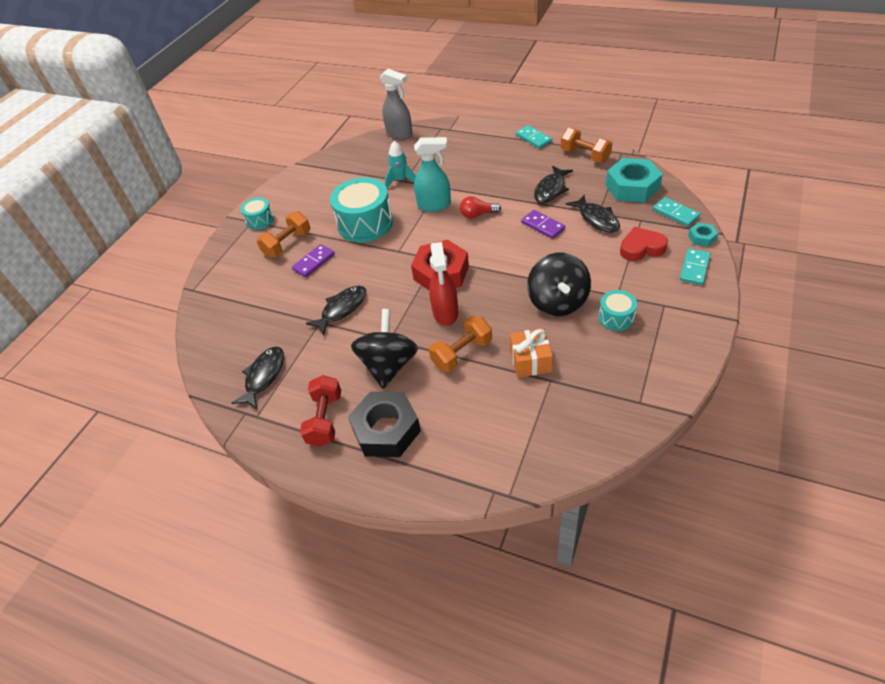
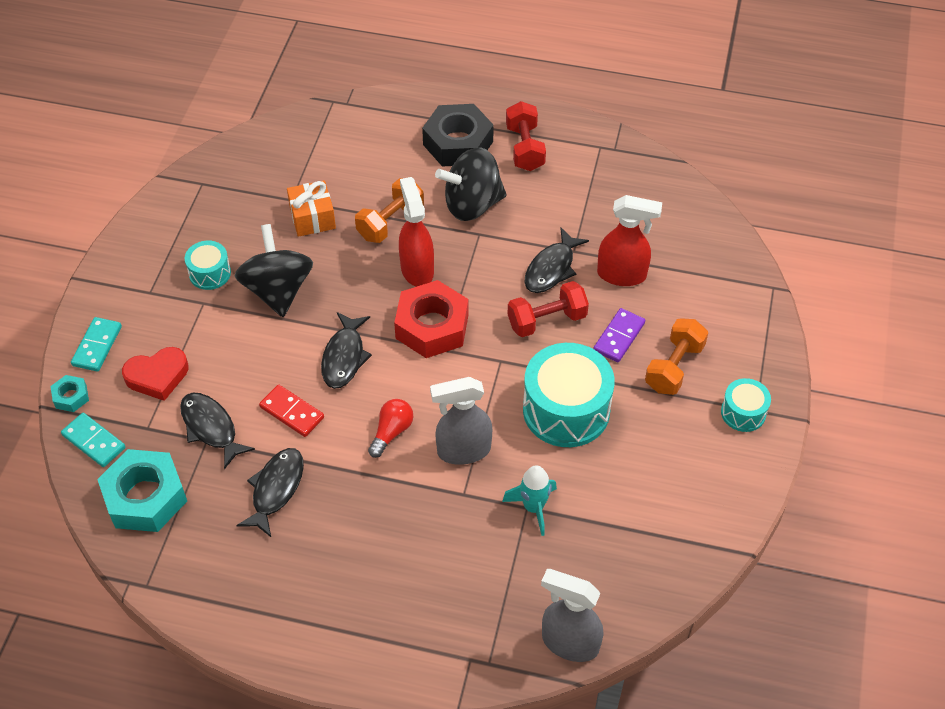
camera: 165 degrees right, 5 degrees up
black fish [232,347,284,409] -> black fish moved to [321,312,372,389]
black spinning top [351,309,418,389] -> black spinning top turned 75 degrees clockwise [435,147,507,221]
turquoise spray bottle [414,137,451,212] -> grey spray bottle [430,377,492,465]
red light bulb [460,196,501,219] -> red light bulb turned 45 degrees counterclockwise [368,399,413,458]
turquoise domino [516,125,552,149] -> none
purple domino [521,210,565,239] -> red domino [259,385,324,437]
orange dumbbell [561,128,612,163] -> none
none -> red dumbbell [508,281,589,337]
none -> red spray bottle [597,195,662,286]

